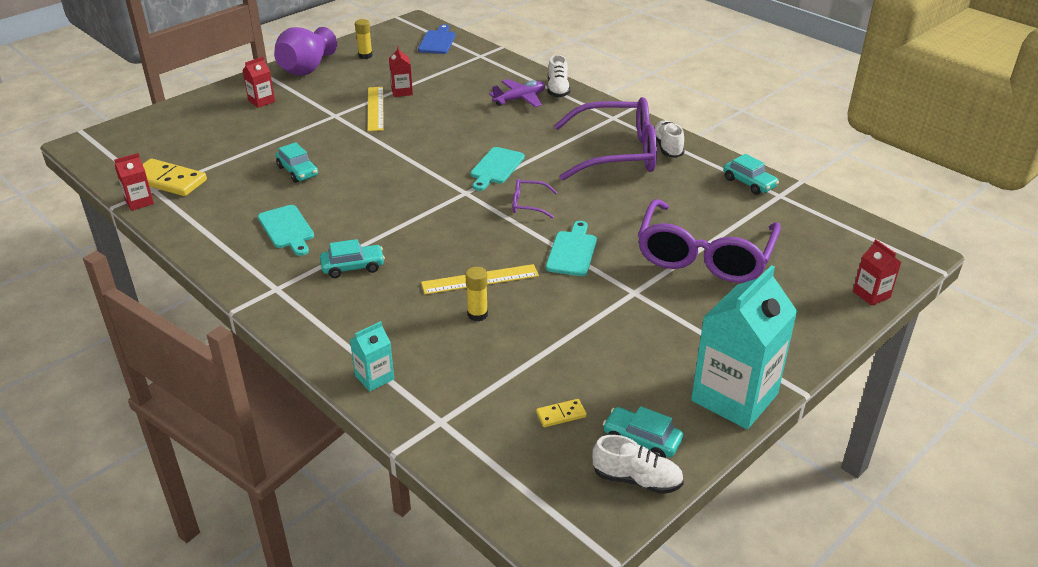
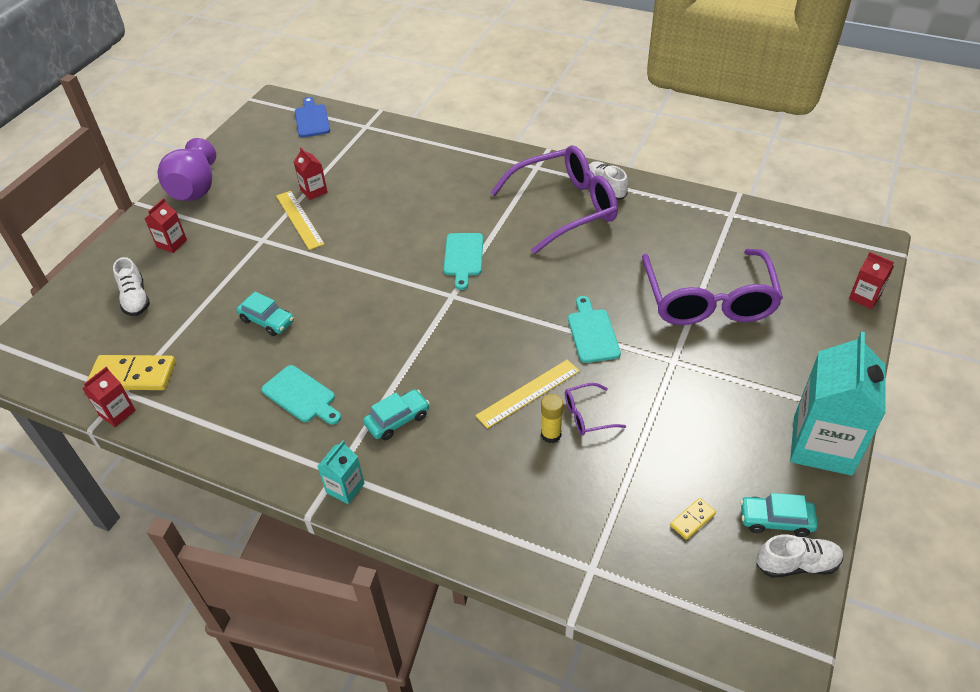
camera: 20 degrees left, 10 degrees up
turquoise carton [350,321,394,392] -> turquoise carton moved to [317,441,365,504]
yellow glue stick [355,19,373,59] -> none
purple plane [489,79,545,107] -> none
purple glasses [513,179,557,219] -> purple glasses moved to [565,383,626,435]
white shoe [547,55,570,97] -> white shoe moved to [113,257,150,316]
turquoise car [723,154,779,195] -> none

